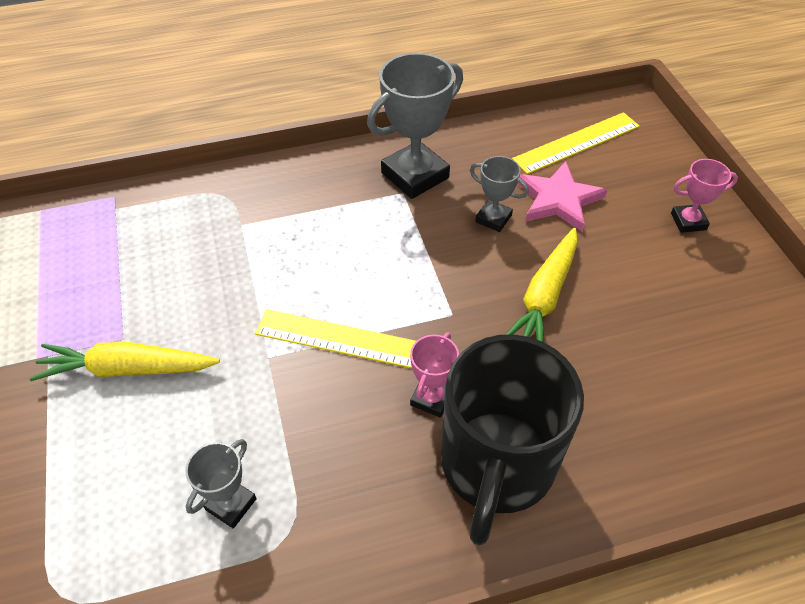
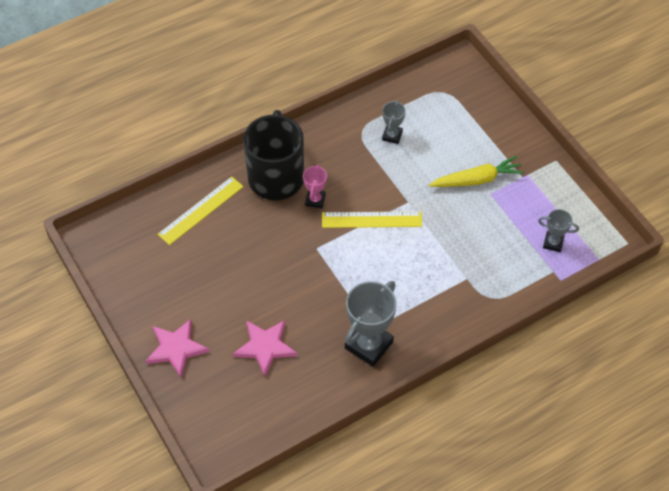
camera: 165 degrees right, 5 degrees up
grey trophy [470,156,529,232] -> grey trophy moved to [538,209,579,252]
yellow carrot [505,228,578,342] -> none
yellow ruler [512,112,640,174] -> yellow ruler moved to [158,176,244,245]
pink trophy [671,159,738,233] -> pink star [145,319,209,378]

